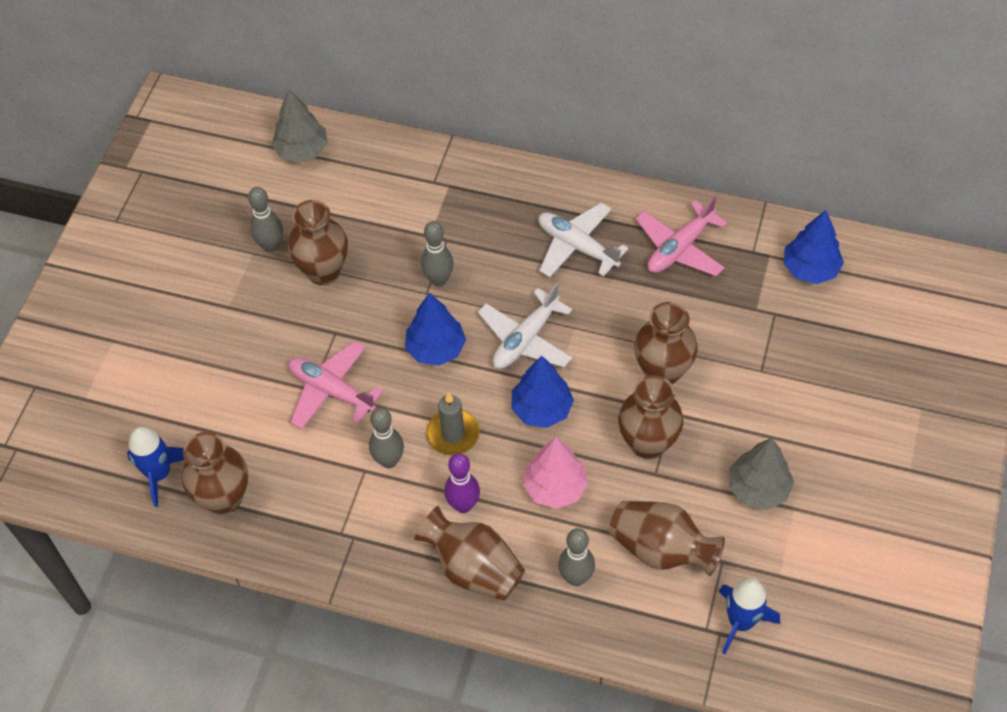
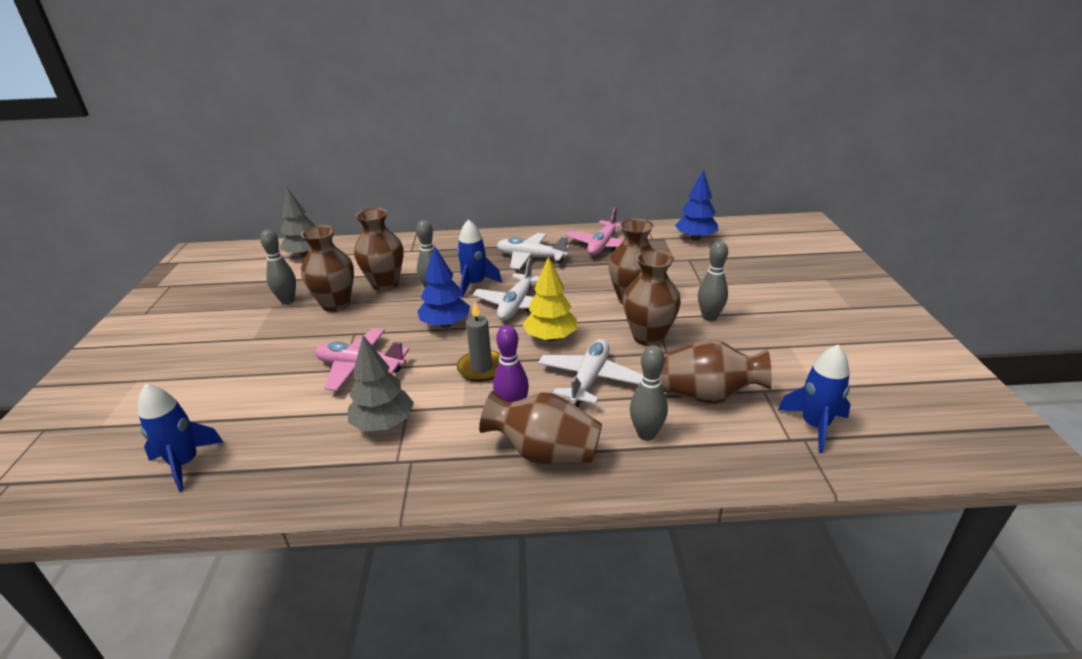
camera: 20 degrees left, 25 degrees down
brown vase [182,432,248,514] -> brown vase moved to [354,208,403,291]
grey bowling pin [369,407,404,468] -> grey bowling pin moved to [698,241,728,321]
blue tree [511,355,574,428] -> yellow tree [523,256,577,341]
pink tree [523,437,588,509] -> white plane [538,339,642,407]
grey tree [729,438,794,510] -> grey tree moved to [348,335,414,432]
none -> blue rocket [457,219,502,298]

